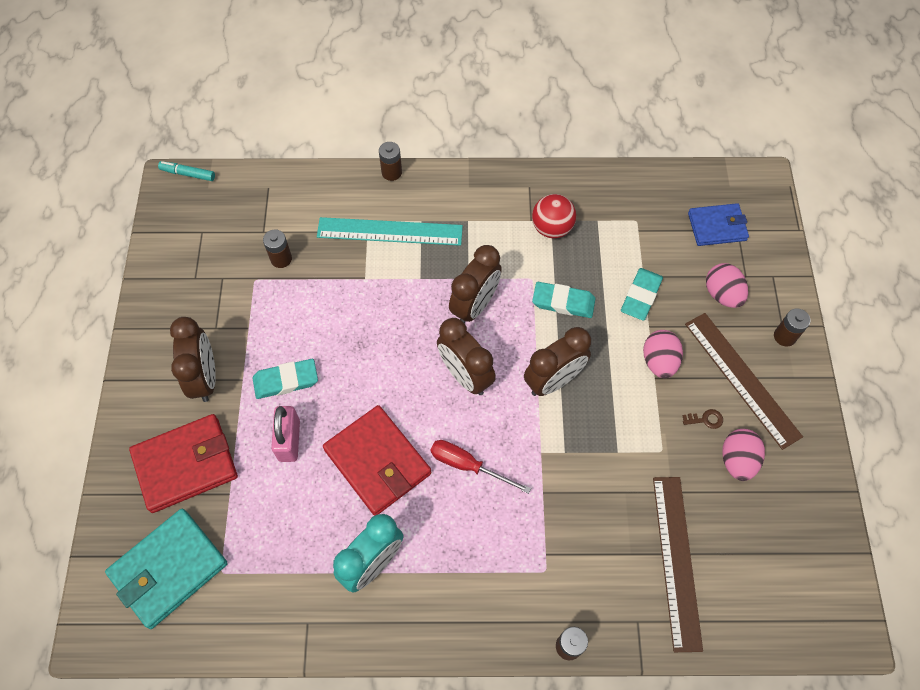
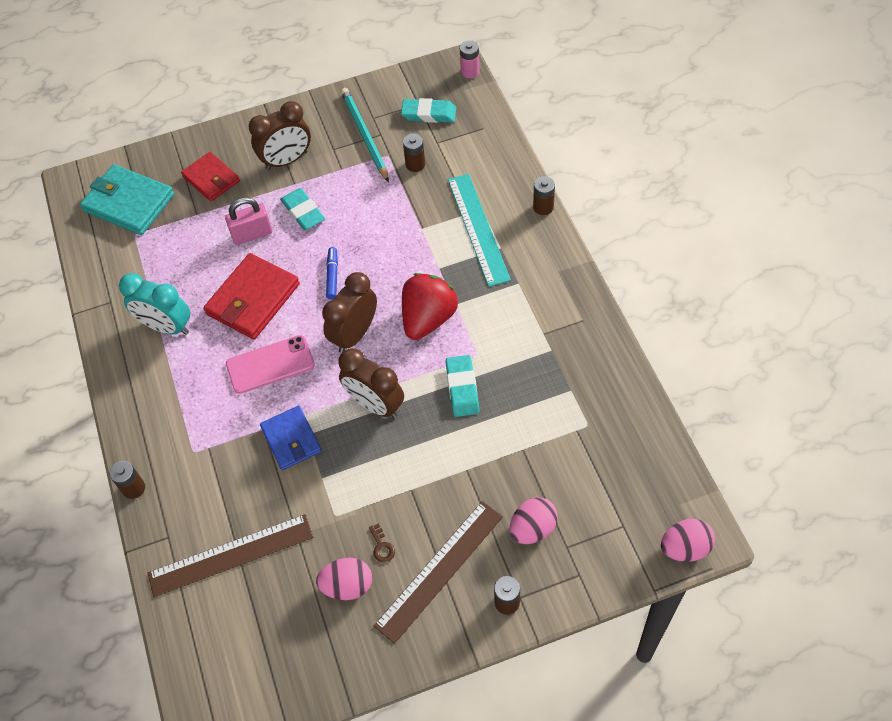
camera: 75 degrees right, 5 degrees down
red wallet [129,414,238,513] -> red wallet [181,152,240,202], size x0.65
turquoise marker [158,161,215,181] -> pink battery [460,40,480,78]
red screwdriver [431,440,531,494] -> pink phone [226,335,315,394]
brown clock [449,245,502,324] -> red strawberry [402,273,458,340]
red ball [532,194,576,238] -> none
turquoise eraser [621,268,663,321] -> turquoise eraser moved to [401,98,456,123]
pink egg [643,330,683,378] -> pink egg moved to [661,519,715,562]
blue wallet [688,203,749,246] -> blue wallet moved to [260,406,322,470]
none -> blue marker [326,247,338,300]
none -> turquoise pencil [341,88,389,182]

